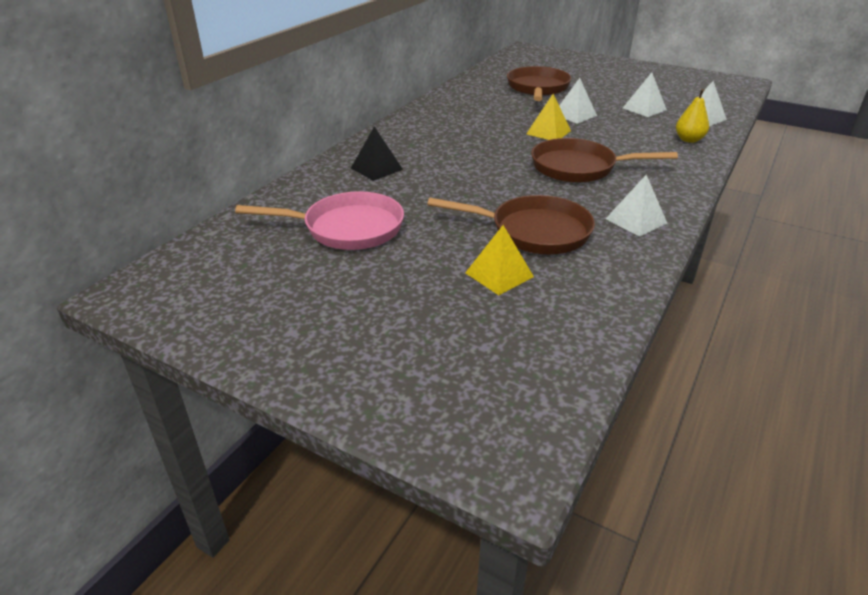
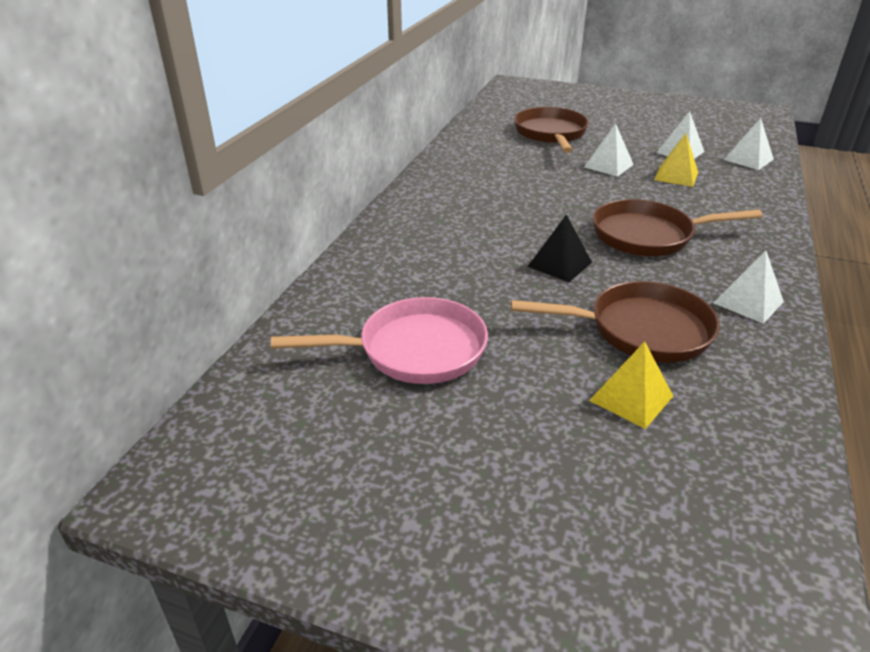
camera: 10 degrees left, 0 degrees up
black pyramid [351,127,403,181] -> black pyramid moved to [527,214,592,282]
yellow pyramid [526,94,571,140] -> yellow pyramid moved to [654,133,698,187]
yellow pear [676,89,709,143] -> none

